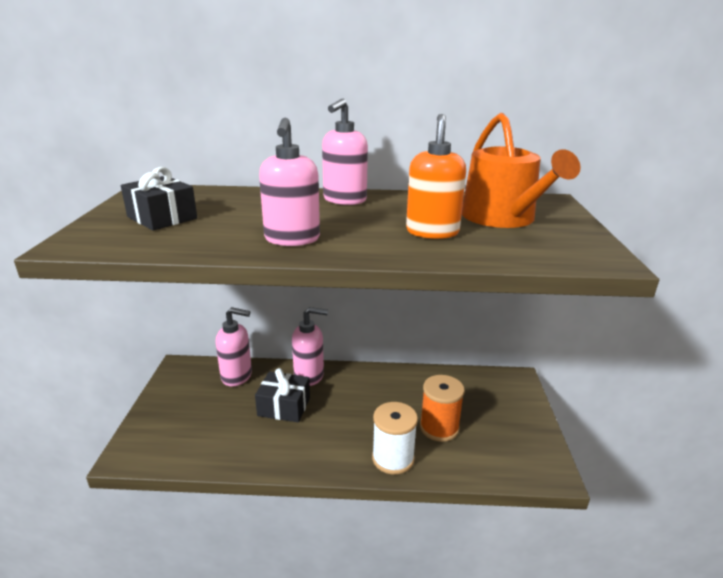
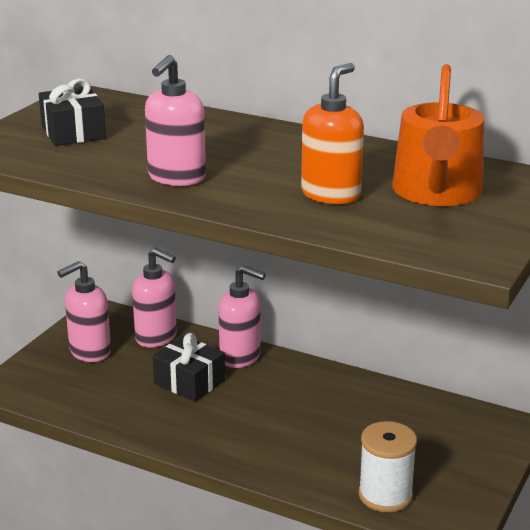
camera: 25 degrees right, 0 degrees up
pink soap dispenser [322,99,368,205] -> pink soap dispenser moved to [57,261,111,362]
white spool [372,402,418,475] -> white spool moved to [358,421,417,512]
orange spool [420,375,465,442] -> none

